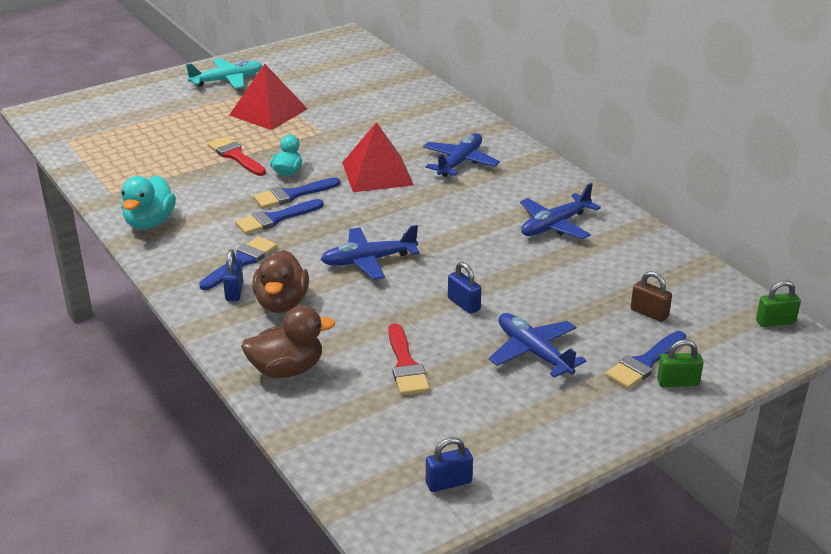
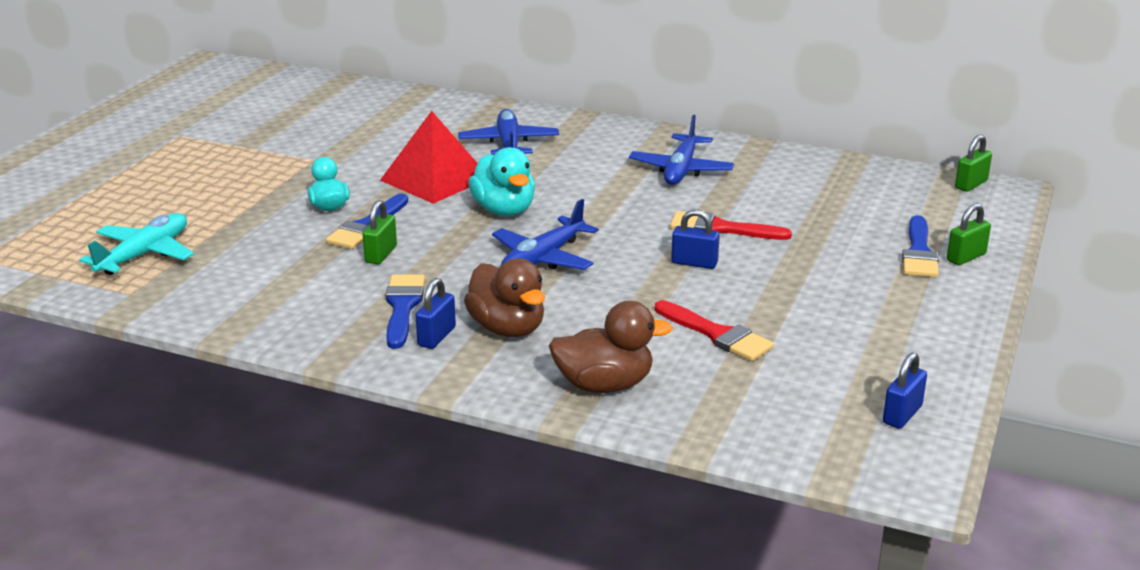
camera: 35 degrees left, 5 degrees down
turquoise duck [121,175,176,229] -> turquoise duck moved to [468,147,535,216]
turquoise plane [186,58,263,89] -> turquoise plane moved to [79,213,194,275]
red brush [208,137,266,176] -> red brush moved to [670,211,792,240]
blue padlock [223,249,243,301] -> blue padlock turned 60 degrees clockwise [416,278,456,349]
red pyramid [229,64,308,130] -> none
blue brush [235,199,324,234] -> green padlock [362,200,397,264]
brown duck [241,305,335,378] -> brown duck turned 45 degrees clockwise [549,301,673,393]
blue plane [489,313,587,378] -> none
brown padlock [631,271,672,322] -> none

